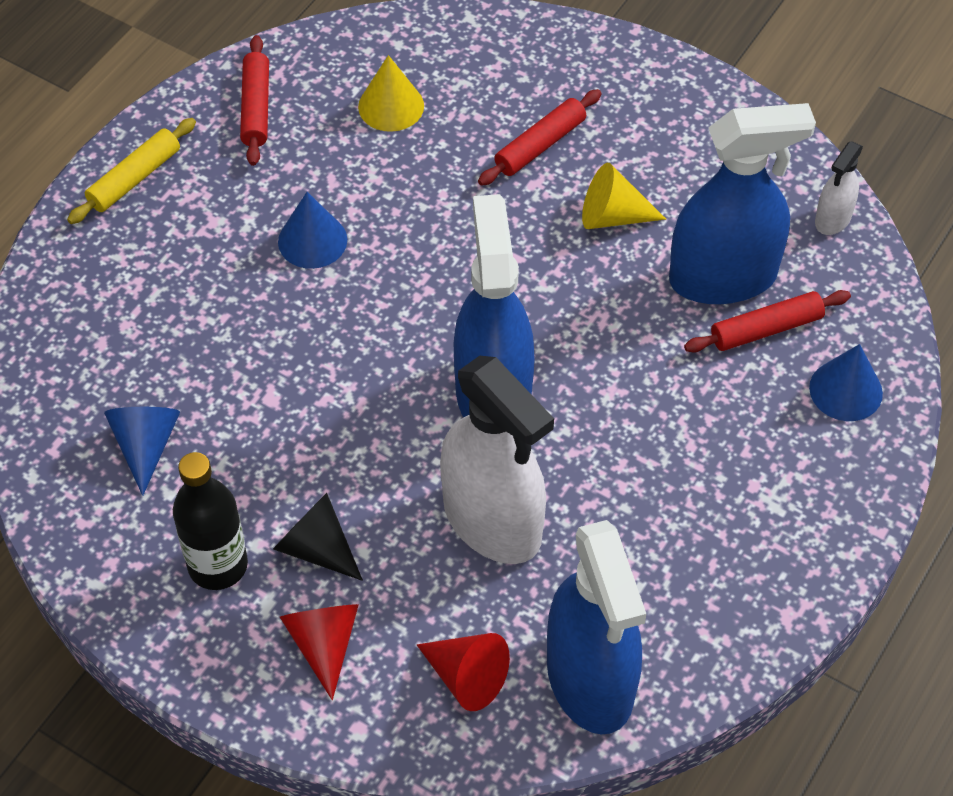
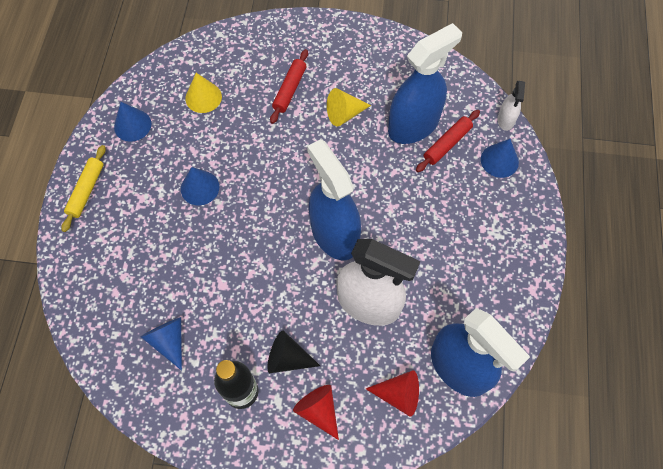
camera: 25 degrees left, 10 degrees up
red rolling pin [240,35,269,166] -> blue cone [114,102,151,142]
white spray bottle [815,141,863,235] -> white spray bottle moved to [498,81,525,131]

